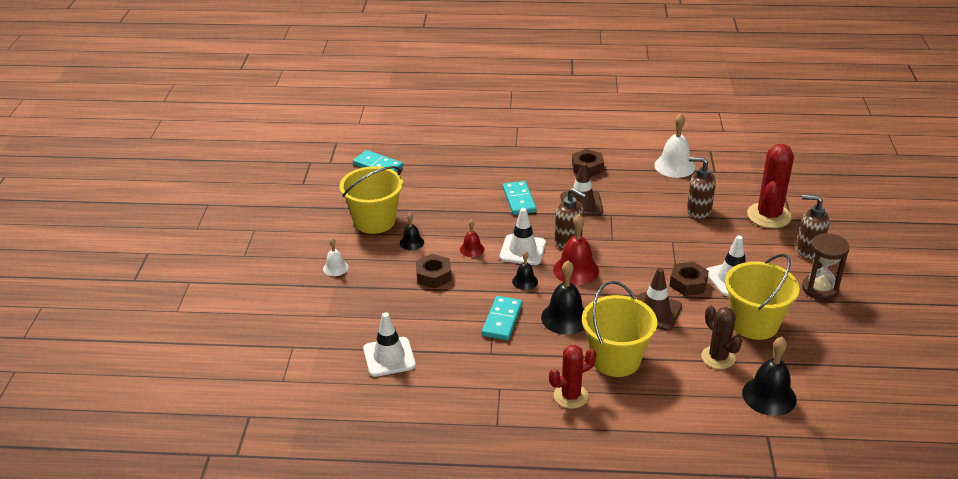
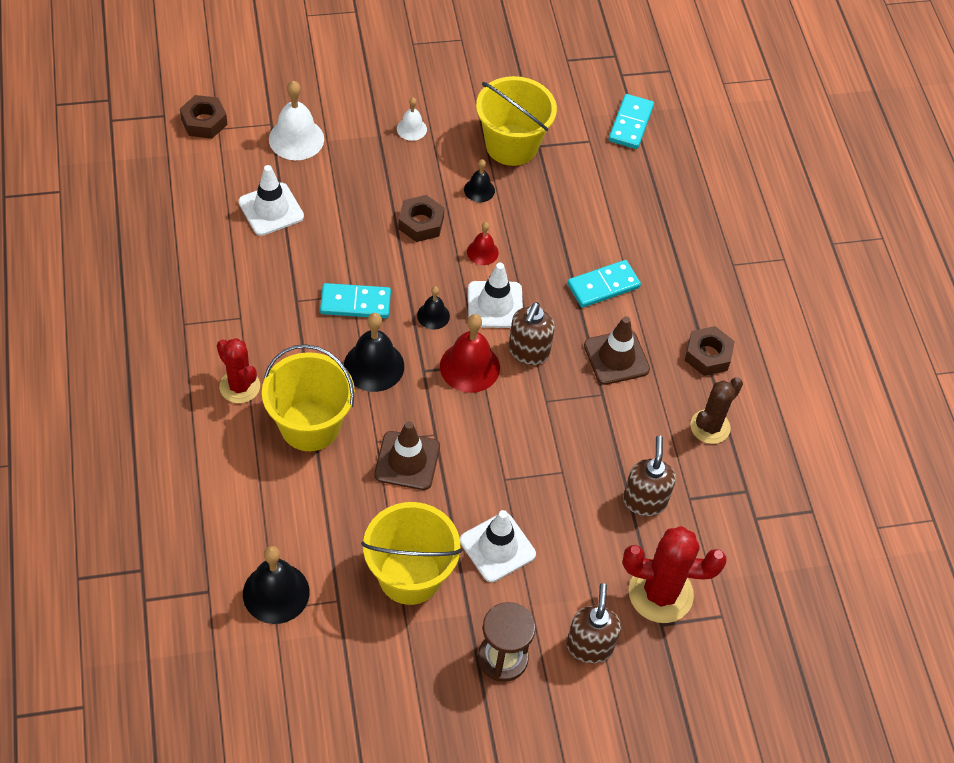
camera: 70 degrees right, 20 degrees up
white bell [654,113,695,178] -> white bell moved to [269,81,324,160]
brown nut [670,262,709,296] -> brown nut moved to [180,95,227,139]
brown cactus [701,306,742,369] -> brown cactus moved to [690,377,743,444]

